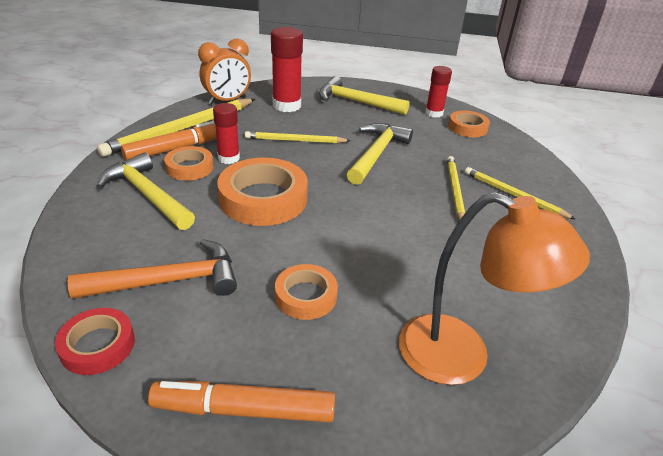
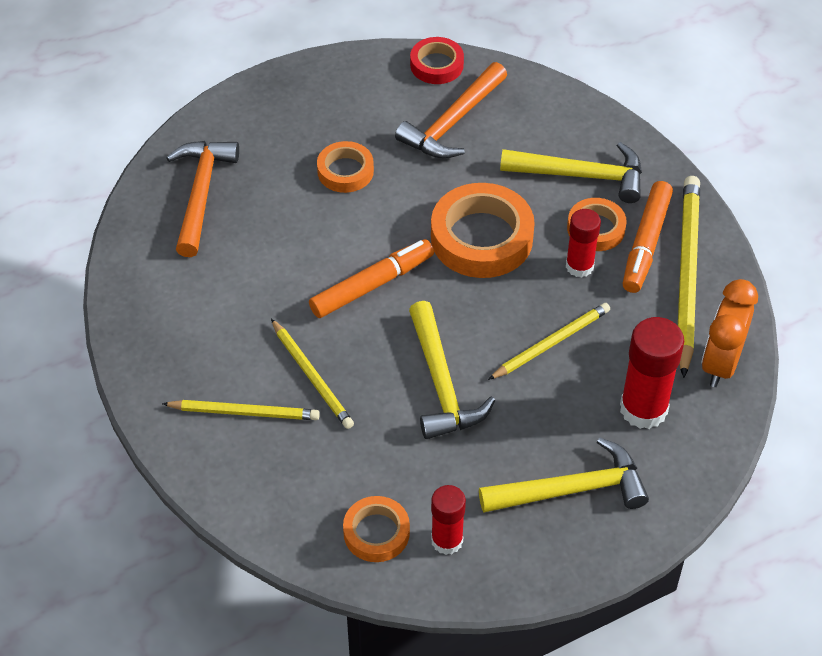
camera: 145 degrees right, 15 degrees up
orange marker [148,381,335,422] -> orange marker moved to [309,239,434,318]
orange lamp [399,192,590,385] -> orange hammer [166,141,239,257]

